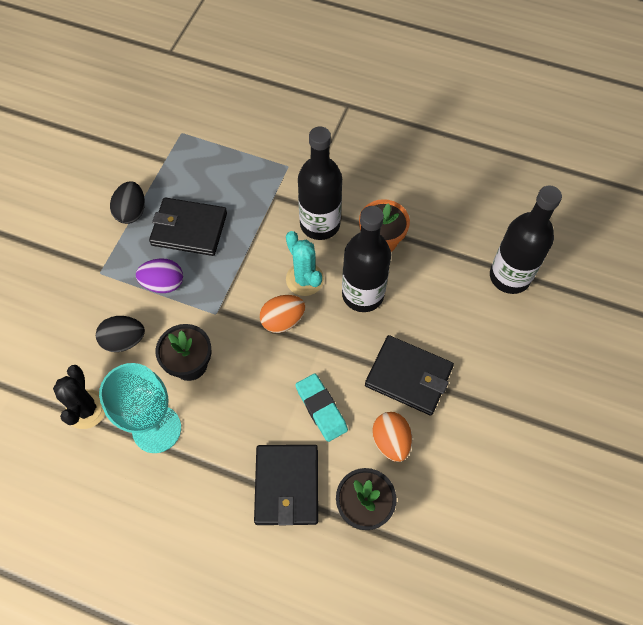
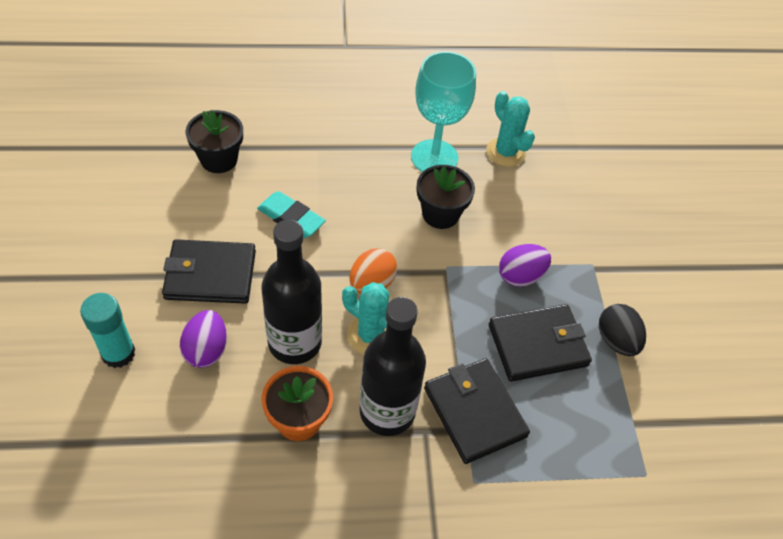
camera: 150 degrees right, 10 degrees down
black cactus [53,365,105,429] -> turquoise cactus [486,91,535,167]
black egg [96,316,145,352] -> none
black wallet [254,445,318,525] -> black wallet moved to [424,358,530,464]
orange egg [372,412,412,462] -> none
black bottle [490,185,562,294] -> none
none -> turquoise glue stick [80,293,135,368]
none -> purple egg [180,310,227,368]

